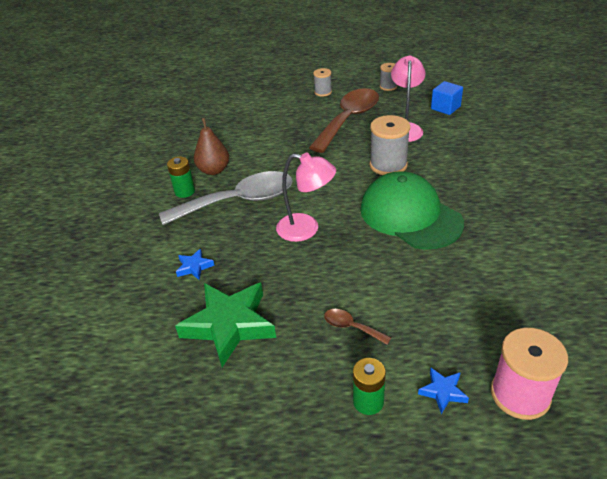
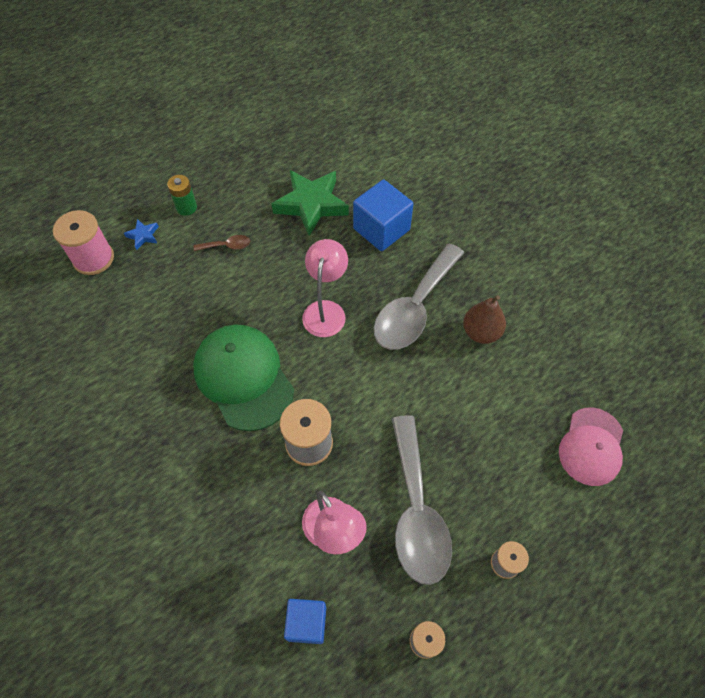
camera: 140 degrees right, 20 degrees up
green battery [167,157,195,198] -> none
blue star [176,249,215,280] -> blue cube [353,180,413,251]
pink lamp [276,153,336,242] -> pink lamp turned 120 degrees clockwise [302,239,348,337]
brown spoon [309,88,379,153] -> grey spoon [392,415,452,585]
green cap [360,171,464,250] -> green cap turned 135 degrees counterclockwise [193,324,294,431]
none -> pink cap [559,407,623,486]

